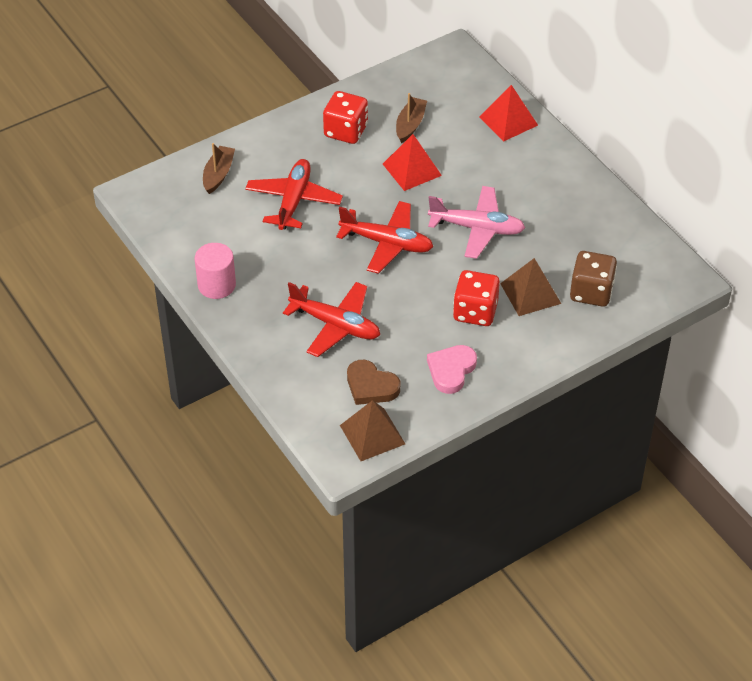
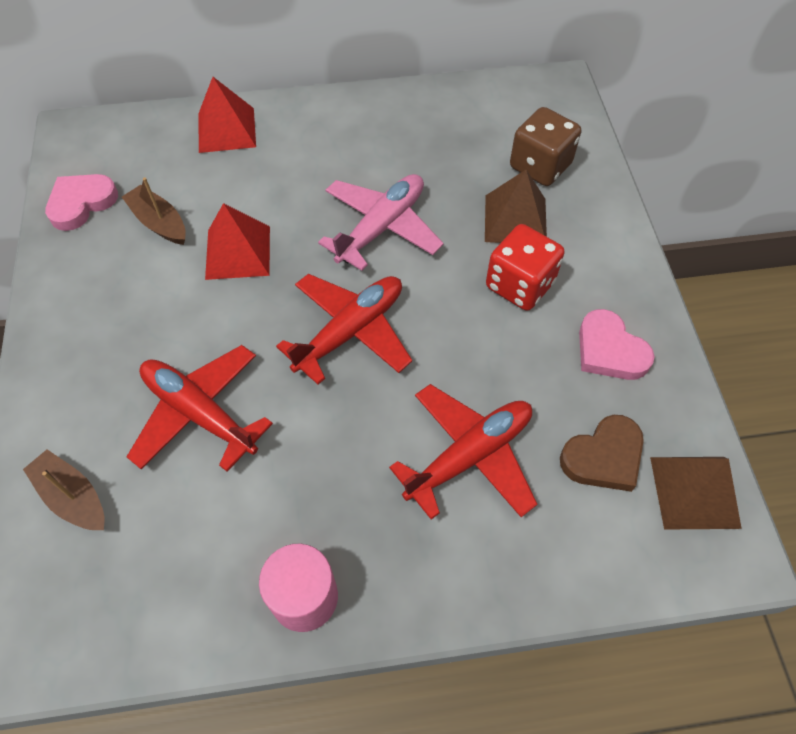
camera: 65 degrees left, 10 degrees up
red dice [323,91,368,144] -> none
none -> pink heart [45,174,118,231]

